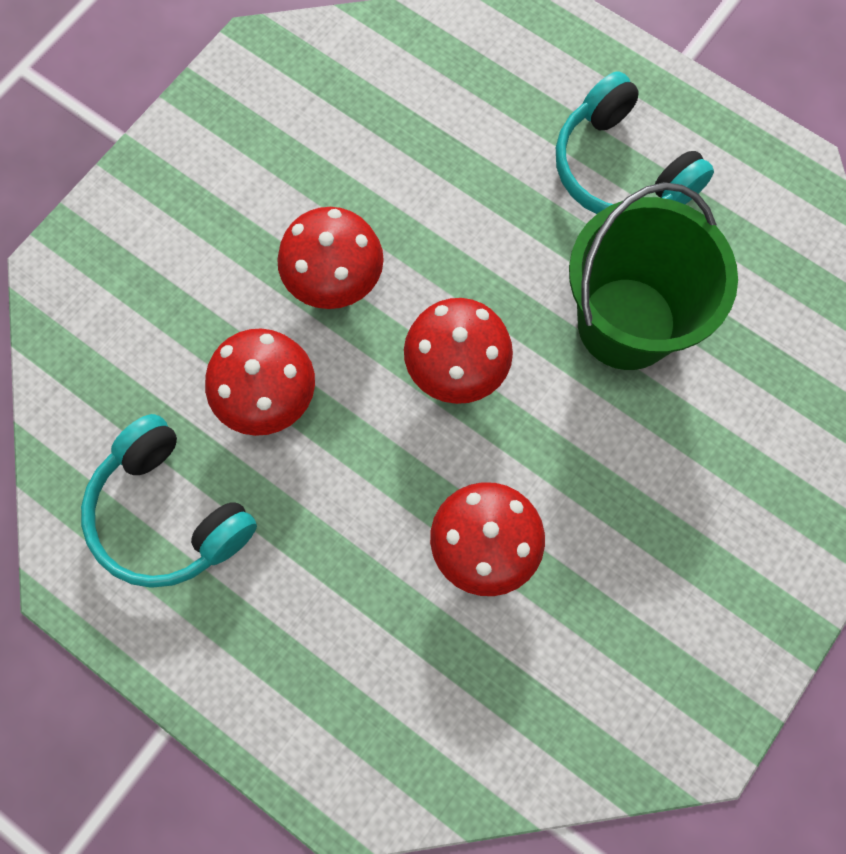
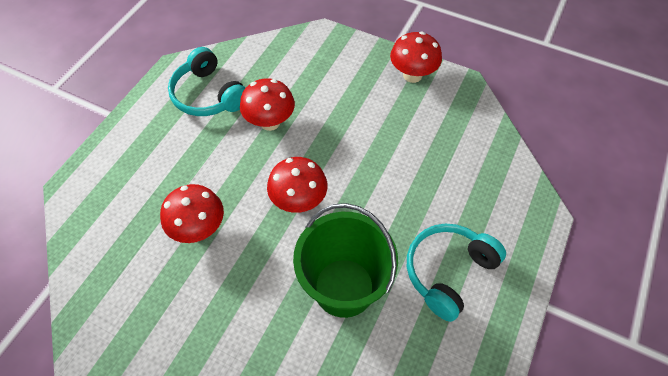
camera: 80 degrees right, 15 degrees down
turquoise headphones [81,414,257,588] -> turquoise headphones turned 75 degrees counterclockwise [168,47,245,116]
red mushroom [277,207,384,309] -> red mushroom moved to [390,32,442,83]

